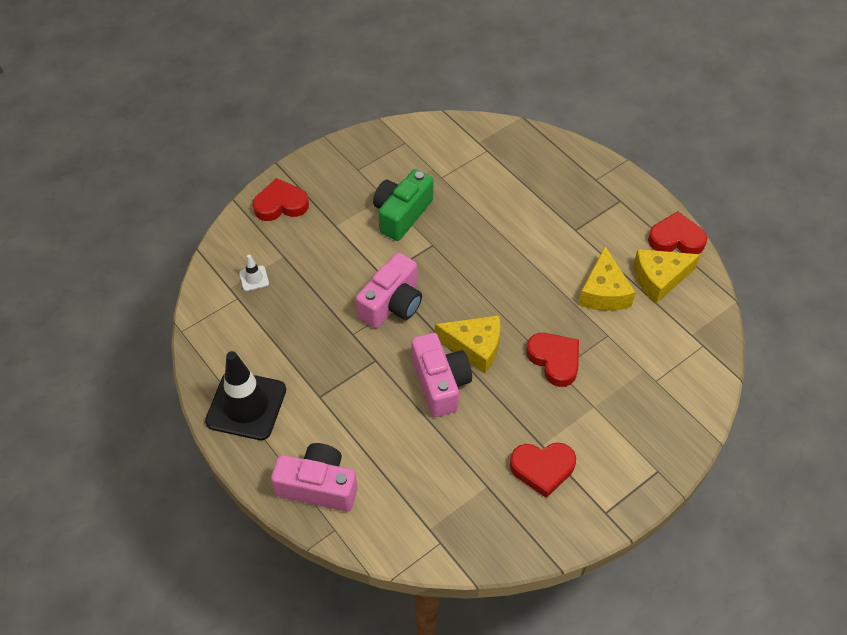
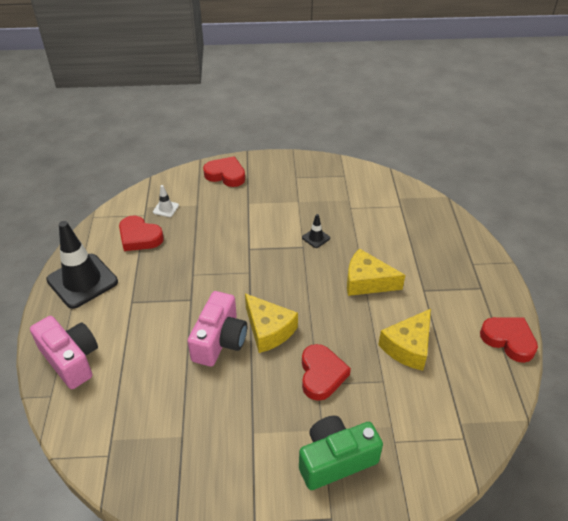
camera: 35 degrees right, 10 degrees down
pink camera [356,252,422,328] -> none
green camera [373,169,433,241] -> green camera moved to [299,416,383,490]
red heart [510,442,576,498] -> red heart moved to [119,216,164,251]
yellow cheese [634,249,700,303] -> yellow cheese moved to [347,248,405,296]
none -> black traffic cone [302,214,330,248]

